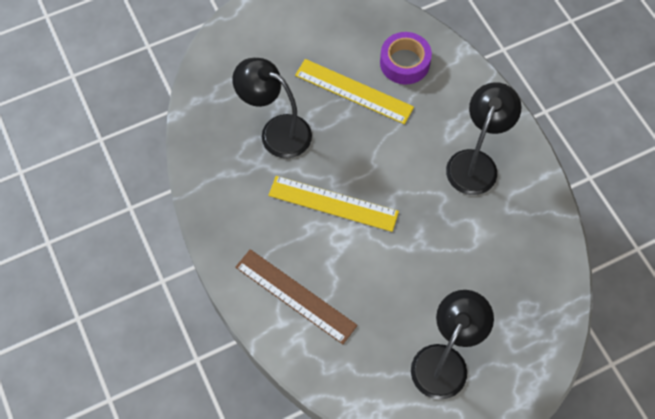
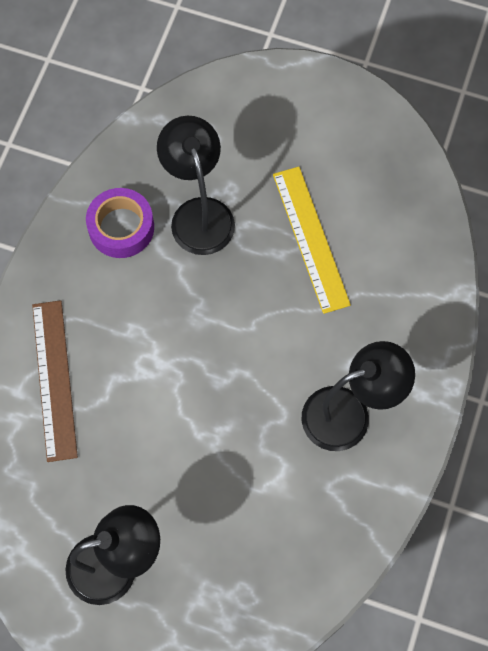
camera: 45 degrees right, 5 degrees up
yellow ruler [268,176,399,232] -> none
purple tape [380,32,432,84] -> purple tape moved to [86,188,154,258]

